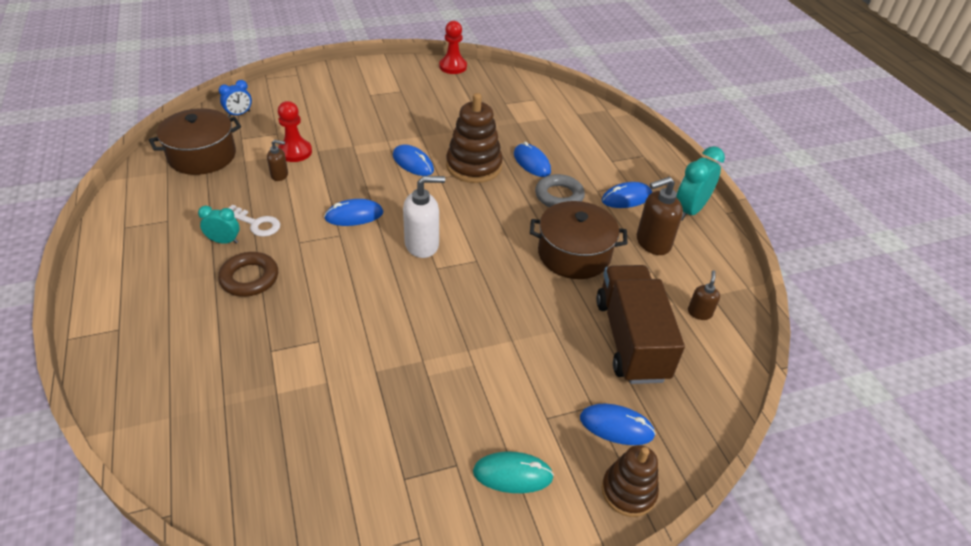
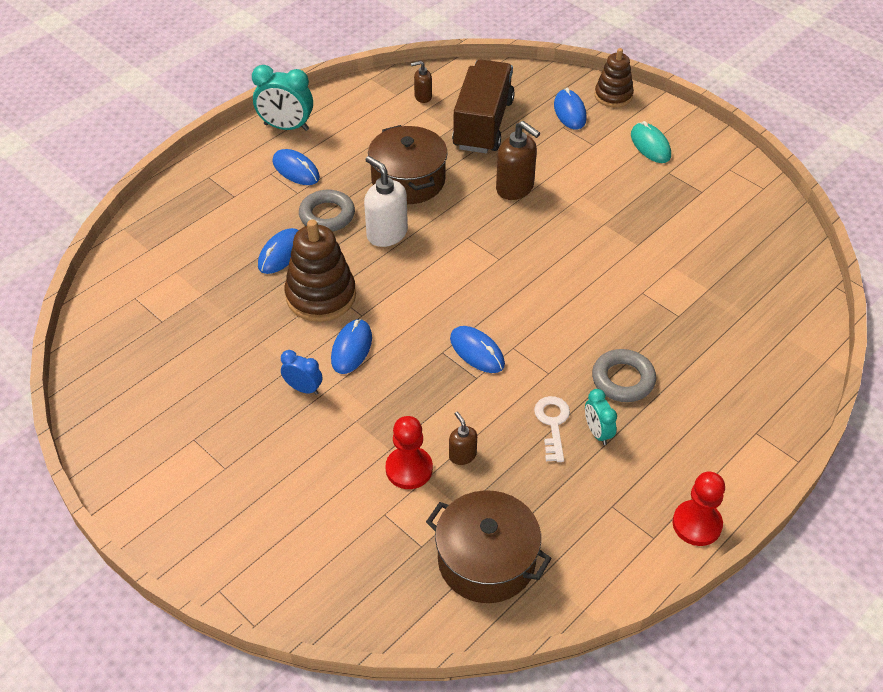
camera: 115 degrees left, 5 degrees up
brown ring [218,252,278,297] -> grey ring [592,349,656,402]
blue clock [219,80,252,118] -> blue clock moved to [281,350,322,395]
white soap dispenser [403,176,445,258] -> white soap dispenser moved to [364,156,408,247]
red pawn [439,21,467,74] -> red pawn moved to [672,472,725,546]
brown truck [596,265,685,384] -> brown truck turned 135 degrees clockwise [452,60,515,153]
brown soap dispenser [637,177,683,255] -> brown soap dispenser moved to [496,121,540,200]

